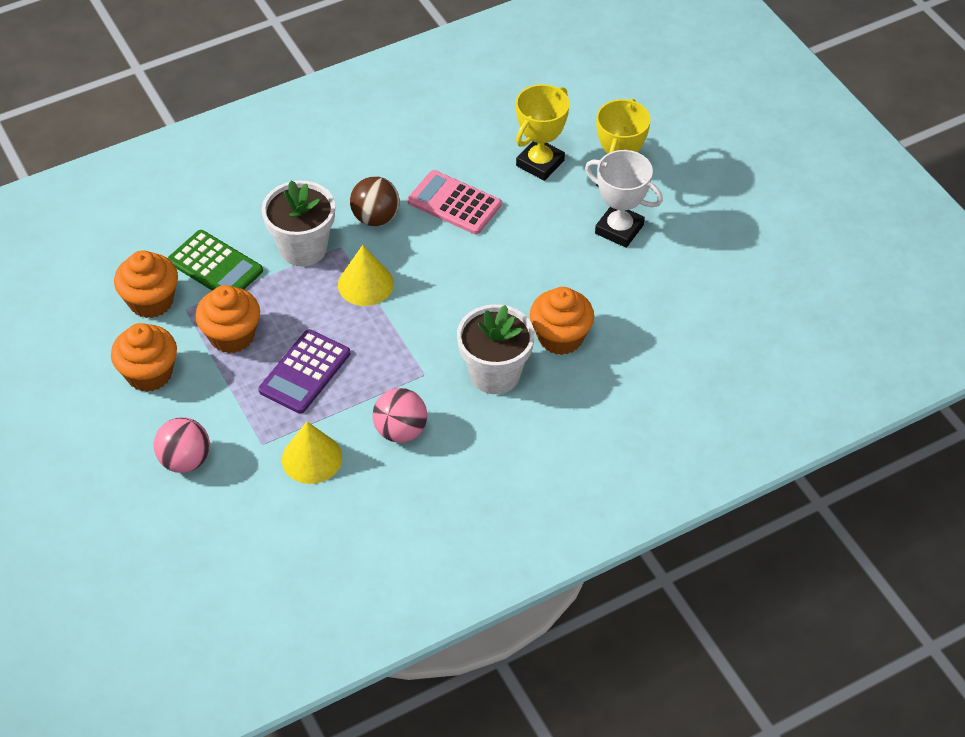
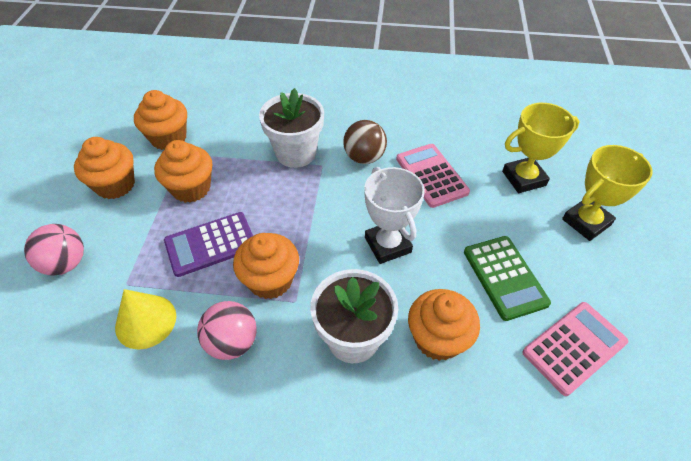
camera: 35 degrees right, 0 degrees up
green calculator [168,230,263,290] -> green calculator moved to [464,236,551,321]
yellow cone [338,245,394,306] -> none
white trophy [585,150,663,248] -> white trophy moved to [364,167,425,264]
none -> orange cupcake [233,233,299,299]
none -> pink calculator [522,302,628,396]

